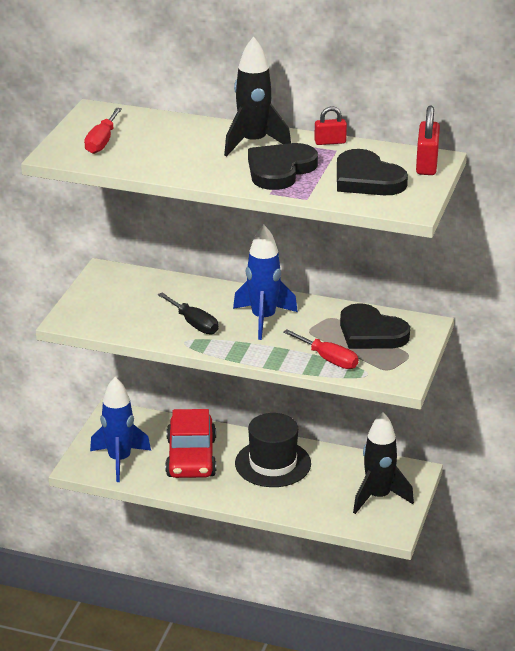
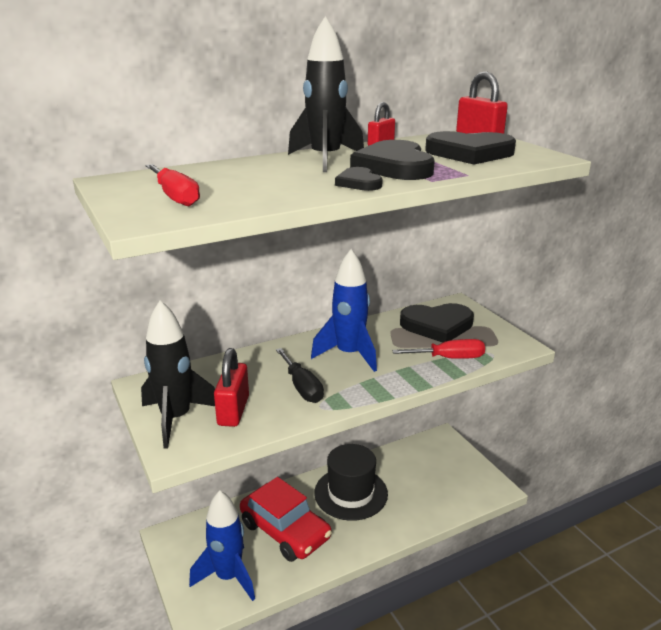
camera: 45 degrees left, 5 degrees down
black screwdriver [158,293,218,335] -> black screwdriver turned 60 degrees clockwise [276,348,324,403]
black rocket [353,412,414,514] -> black rocket moved to [141,300,215,448]
none -> red padlock [214,348,249,427]
none -> black heart [335,167,383,191]

